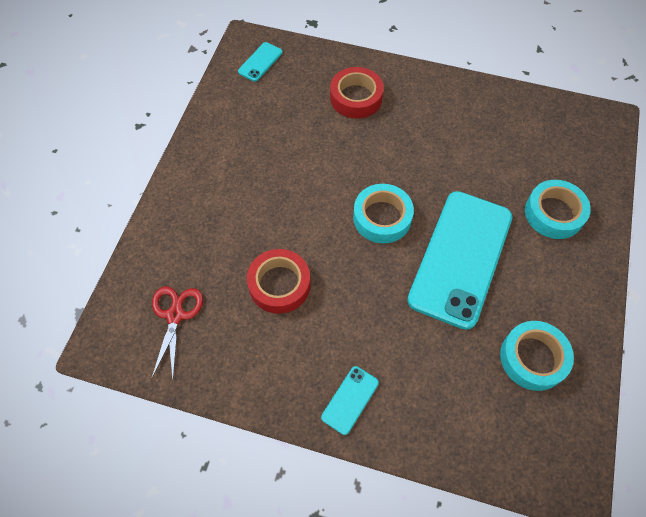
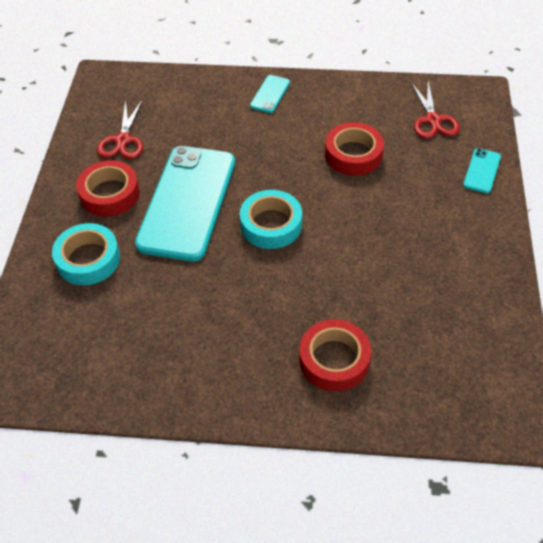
camera: 170 degrees right, 10 degrees down
turquoise phone [238,42,283,82] -> turquoise phone moved to [463,148,501,193]
turquoise tape [500,321,574,391] -> red scissors [97,100,143,159]
none -> red tape [76,160,140,217]

